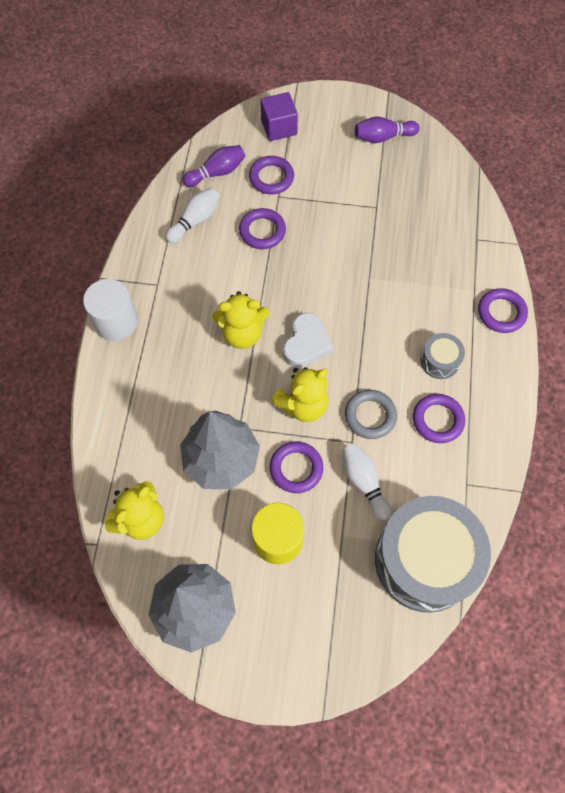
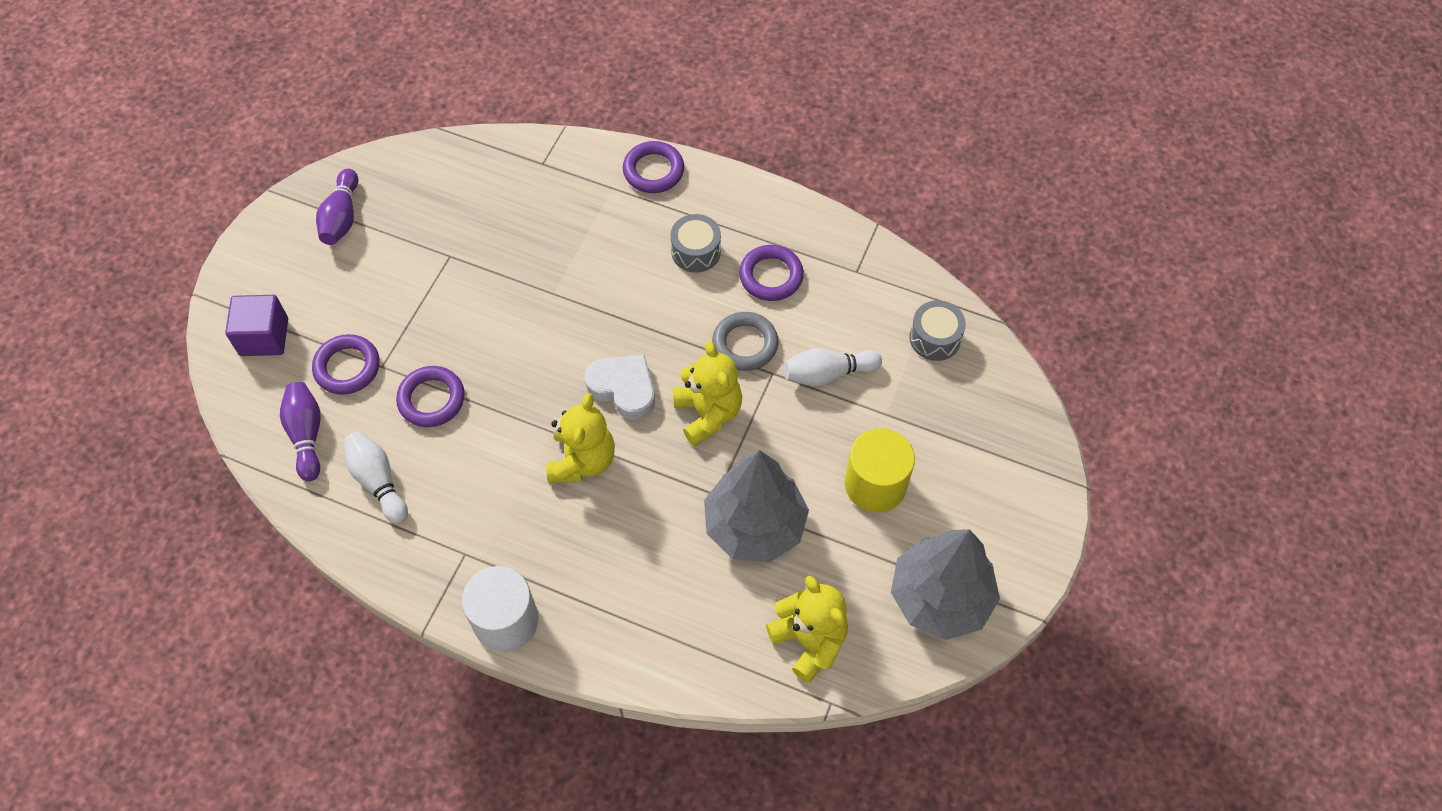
camera: 75 degrees left, 5 degrees down
purple ring [270,441,323,493] -> none
grey drum [375,496,491,613] -> grey drum [909,300,966,361], size x0.43

